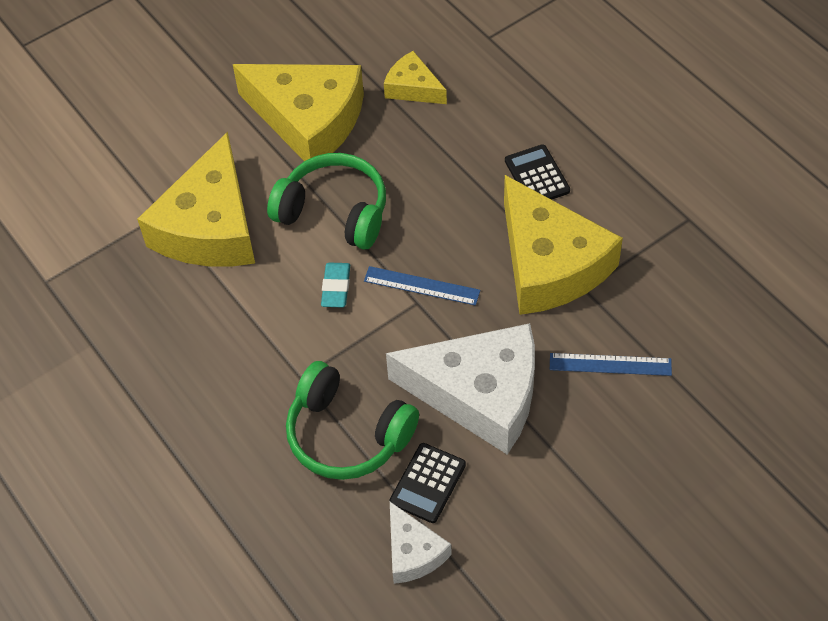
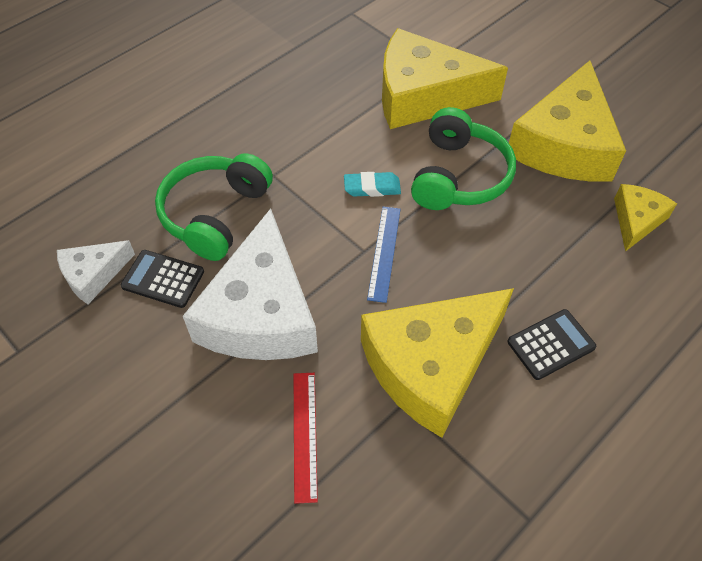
camera: 80 degrees right, 0 degrees up
blue ruler [550,353,672,376] -> red ruler [294,373,318,504]

